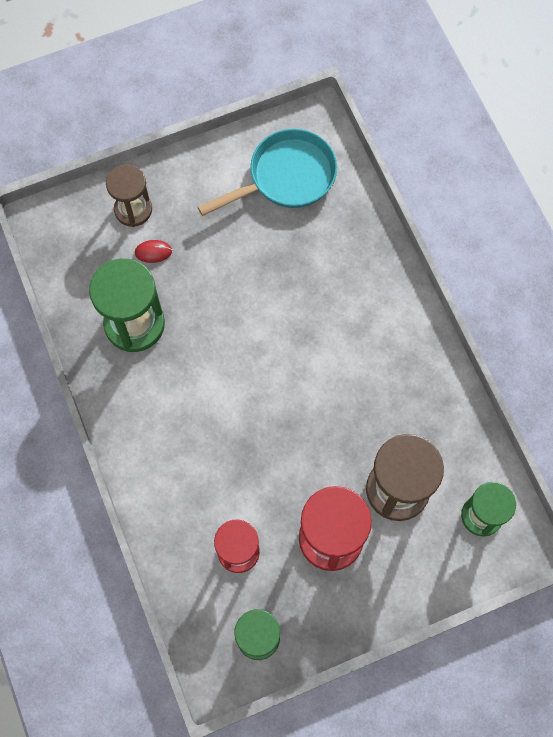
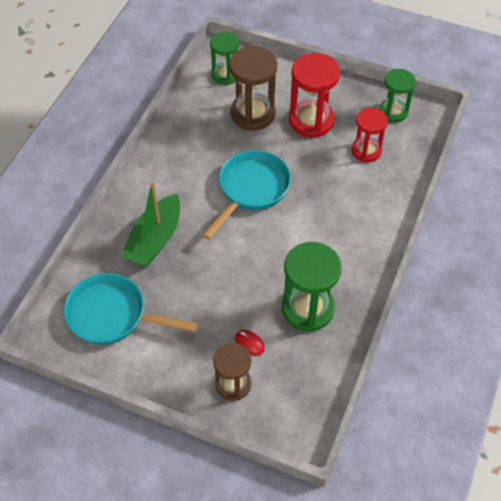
camera: 135 degrees left, 15 degrees down
none -> green boat [121,181,180,267]
none -> turquoise pan [202,150,291,240]

